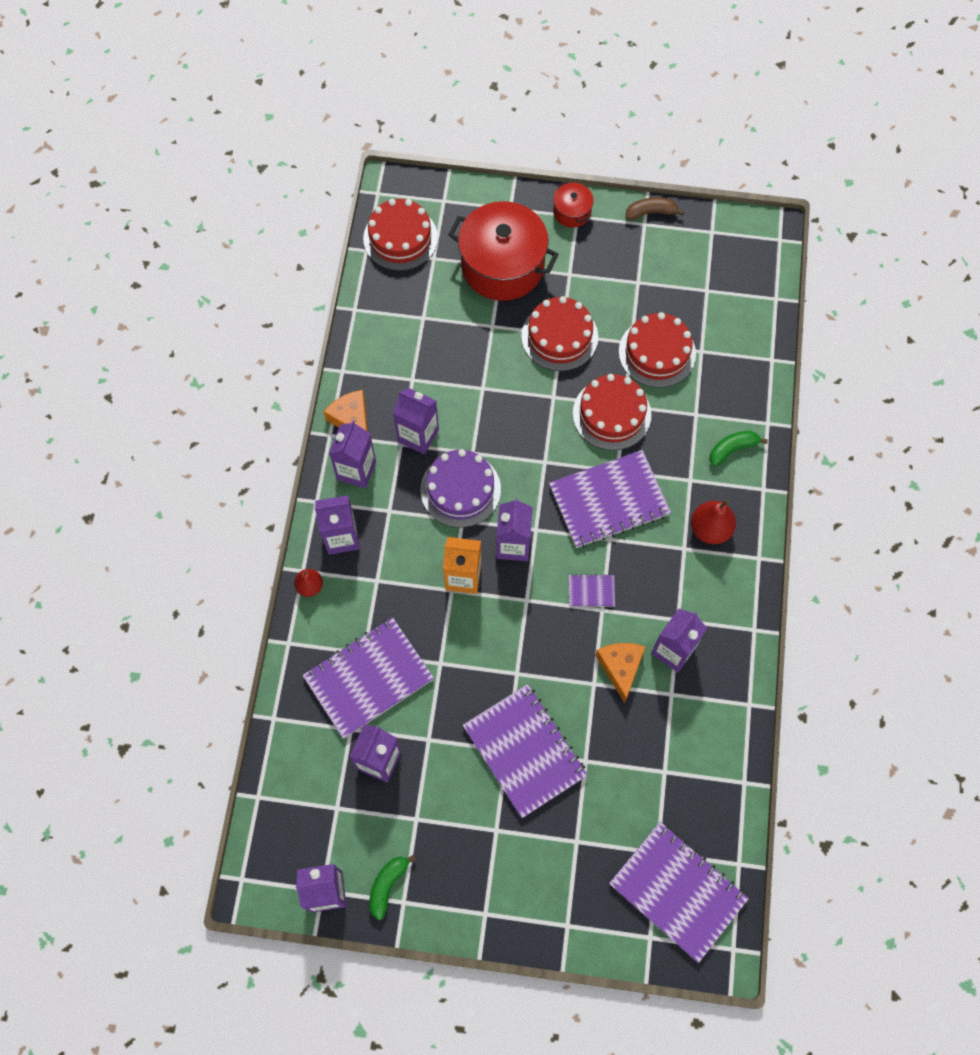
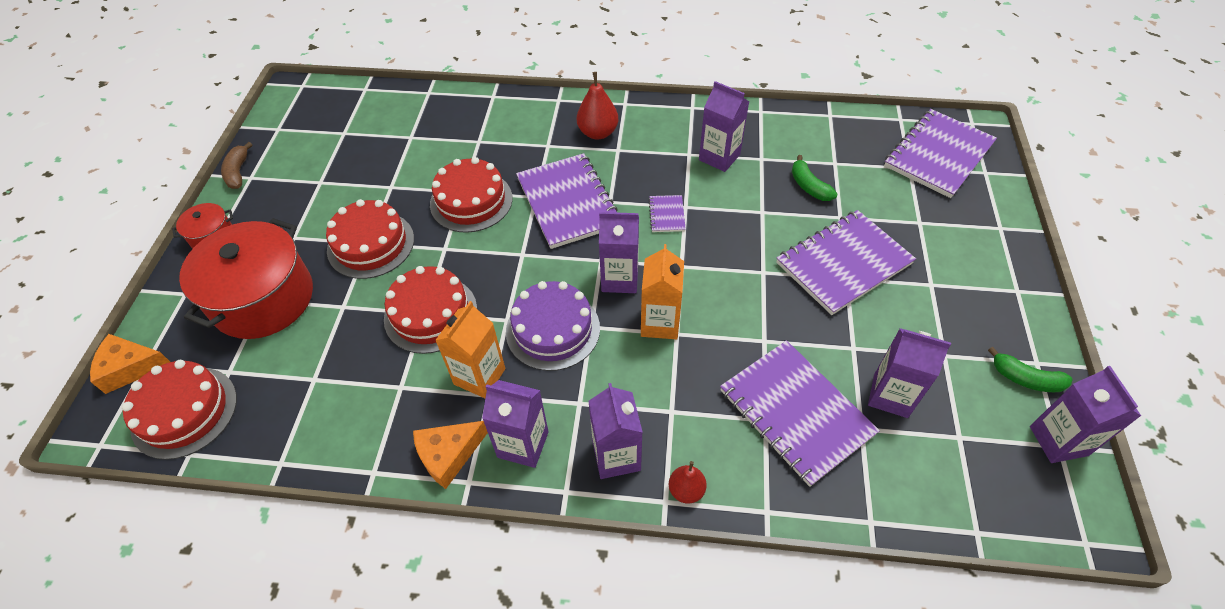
camera: 90 degrees left, 15 degrees down
purple carton [393,388,439,454] -> orange carton [435,301,506,398]
orange cheese [595,643,645,703] -> orange cheese moved to [90,334,170,394]
red cake [619,312,696,388] -> red cake moved to [384,266,477,354]
green banana [709,431,768,466] -> green banana moved to [792,155,837,201]

